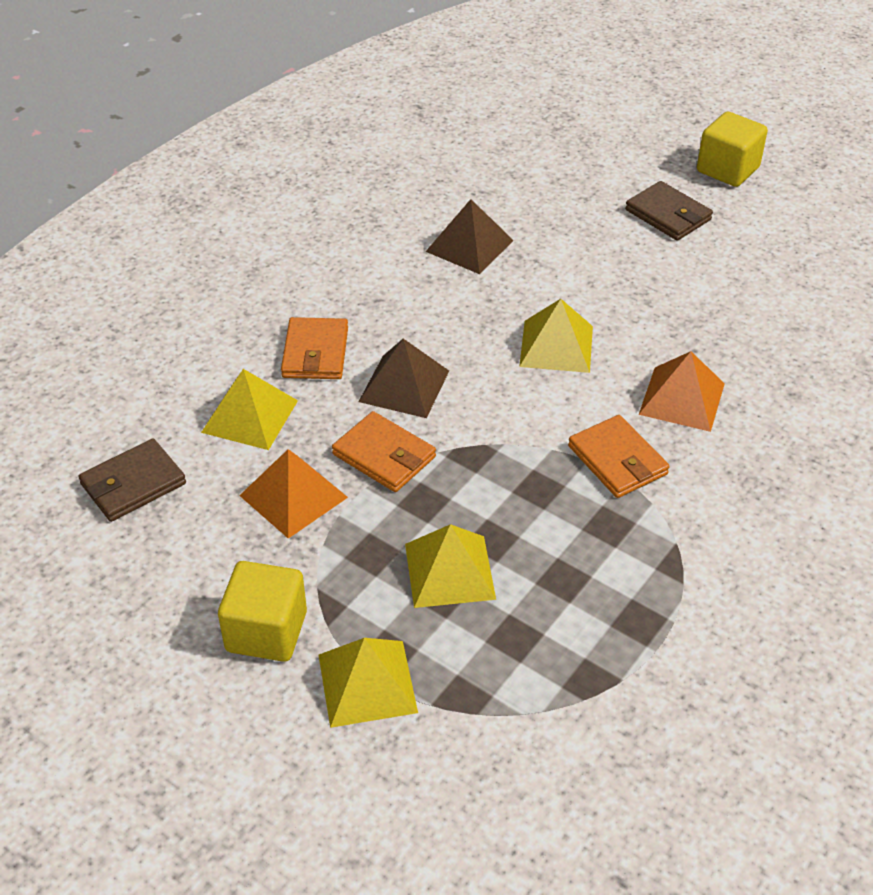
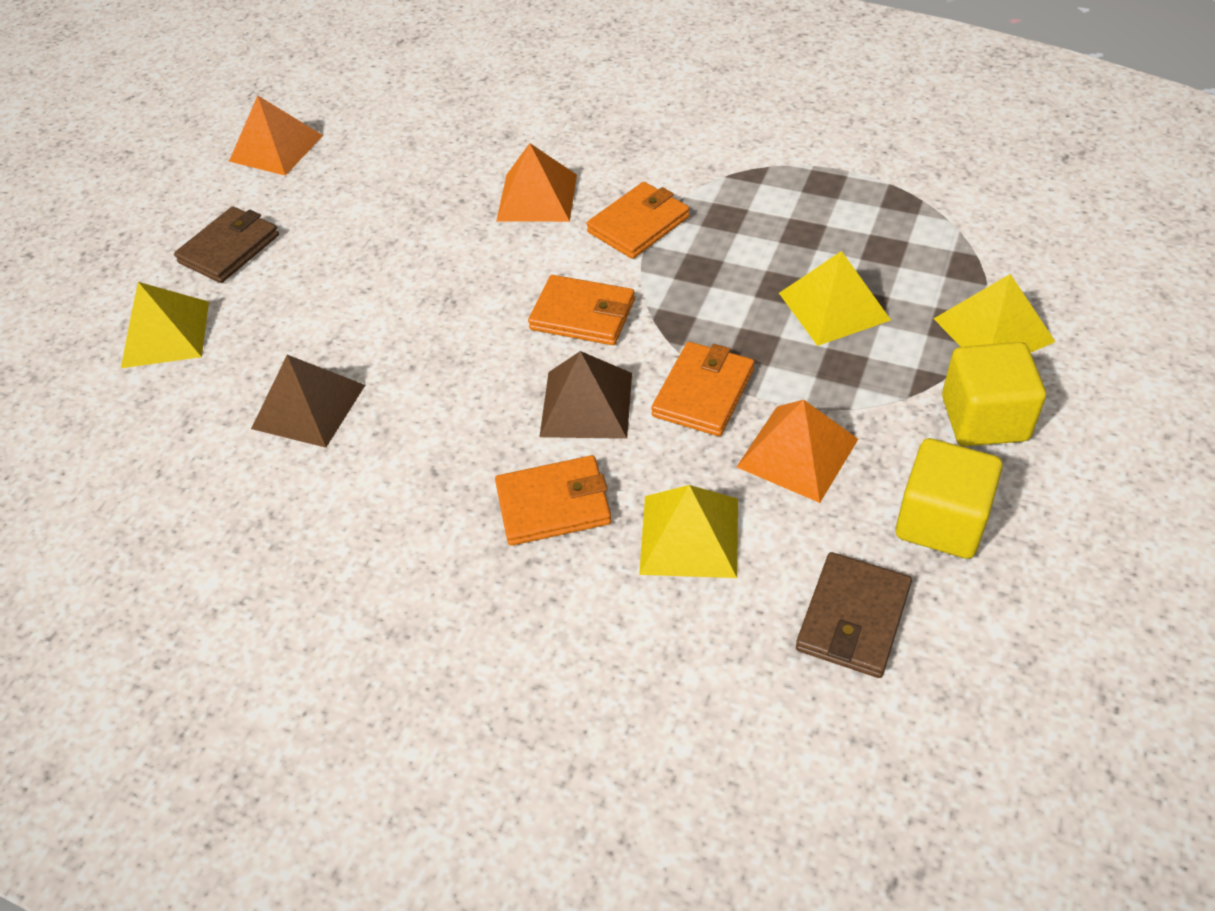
camera: 100 degrees left, 5 degrees up
brown wallet [78,439,186,522] -> brown wallet turned 75 degrees clockwise [796,552,912,678]
yellow pyramid [519,299,593,373] -> yellow pyramid moved to [121,282,209,368]
yellow cube [697,111,768,187] -> yellow cube moved to [896,438,1003,559]
none -> orange pyramid [229,95,323,176]
none -> orange wallet [528,275,635,345]

